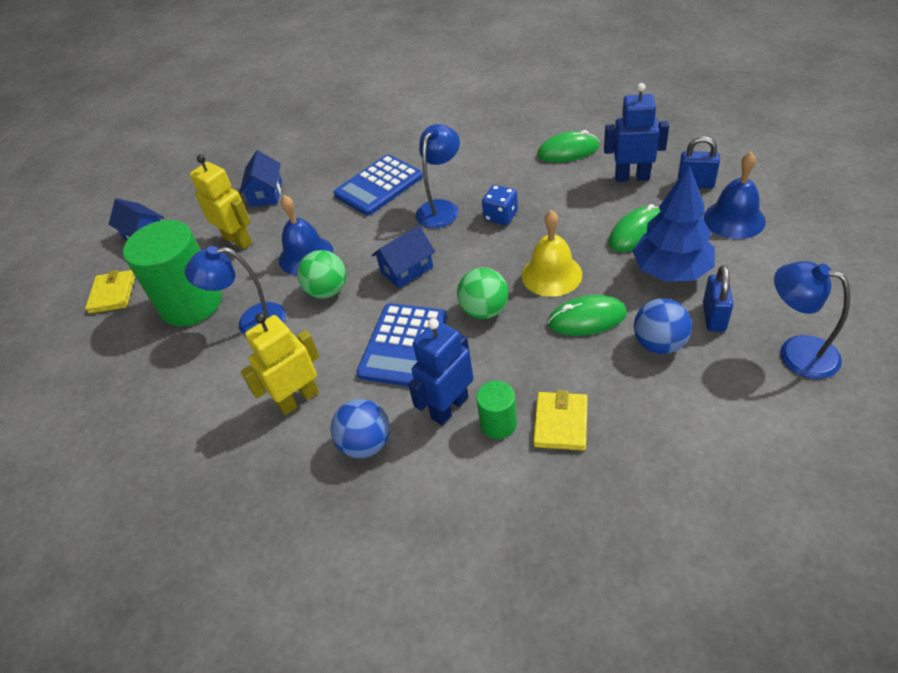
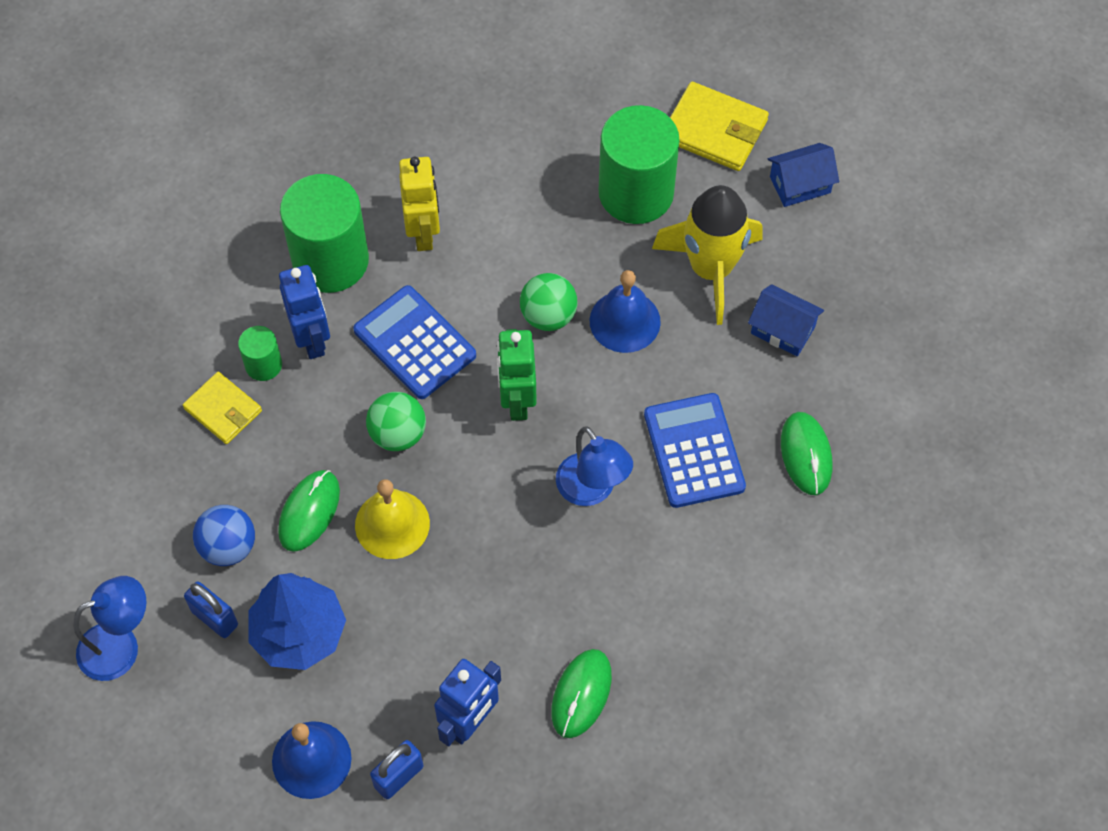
camera: 115 degrees right, 15 degrees up
yellow wallet [85,270,135,314] -> yellow wallet [670,82,769,171], size x1.51
blue lamp [185,246,286,335] -> none
yellow robot [190,155,252,249] -> yellow rocket [652,185,763,325]
blue ball [331,399,390,458] -> green cylinder [280,174,369,293]
blue house [372,225,435,289] -> green robot [497,329,537,421]
blue dice [482,185,518,225] -> none
green mouse [609,204,661,252] -> green mouse moved to [781,412,832,495]

